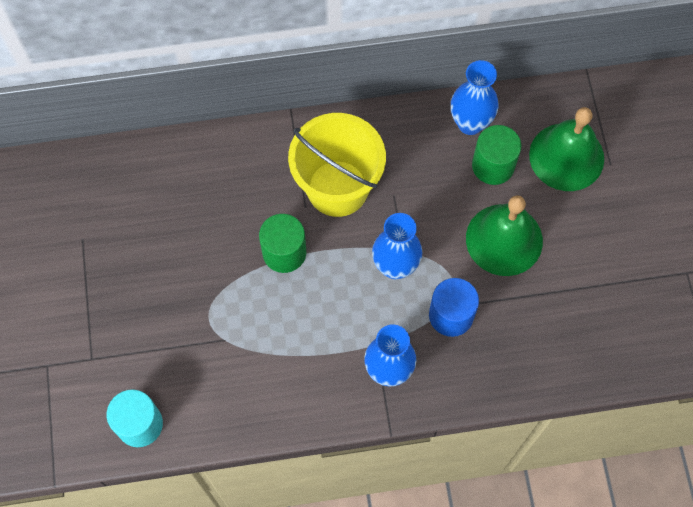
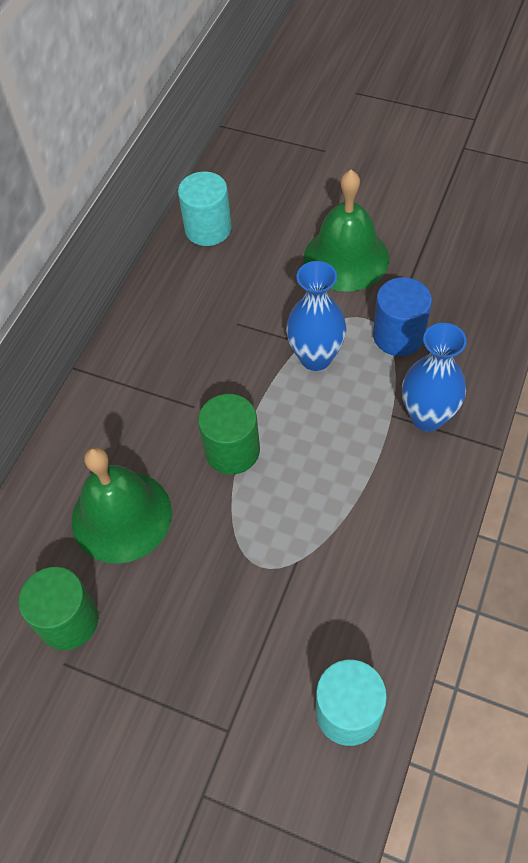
camera: 55 degrees left, 10 degrees down
yellow bucket [288,113,386,217] -> none
blue vase [451,60,499,135] -> turquoise cylinder [178,172,232,246]
green cylinder [472,125,521,185] -> green cylinder moved to [18,567,99,650]
green bell [529,107,604,191] -> green bell moved to [72,447,172,564]

